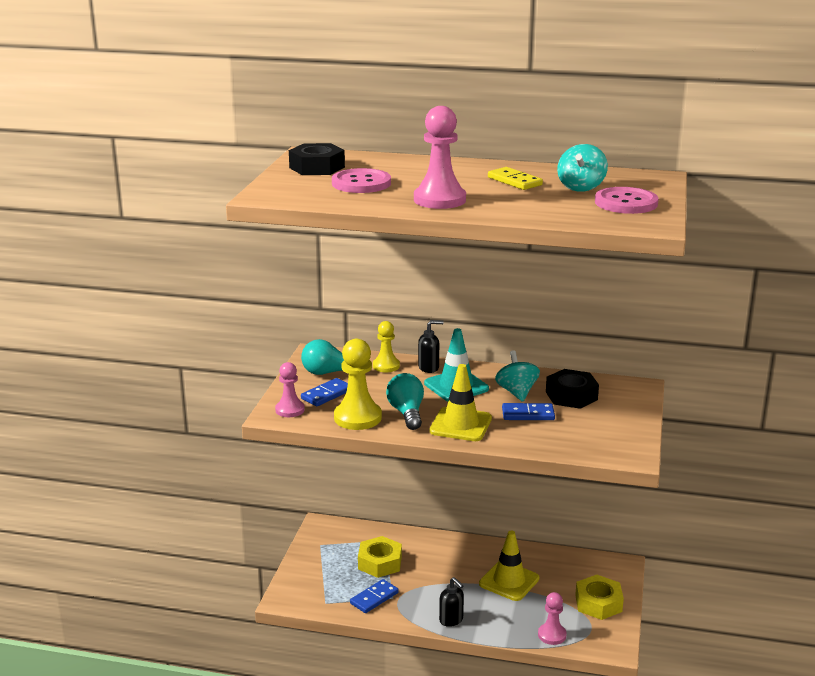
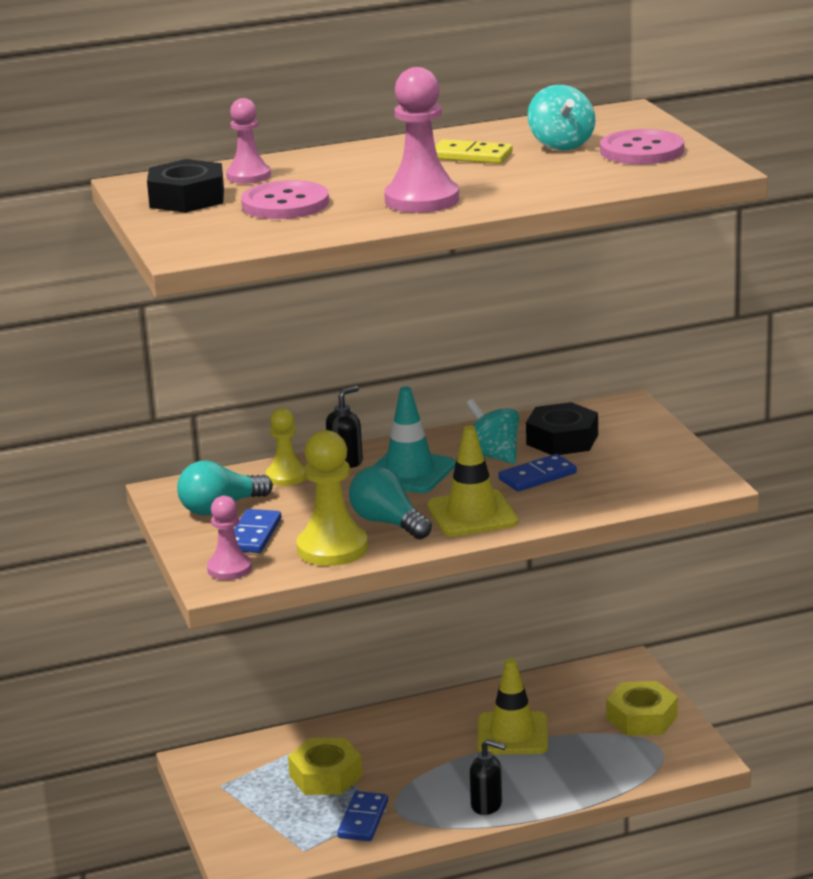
camera: 30 degrees left, 0 degrees up
pink pawn [538,592,566,645] -> pink pawn moved to [226,98,271,184]

